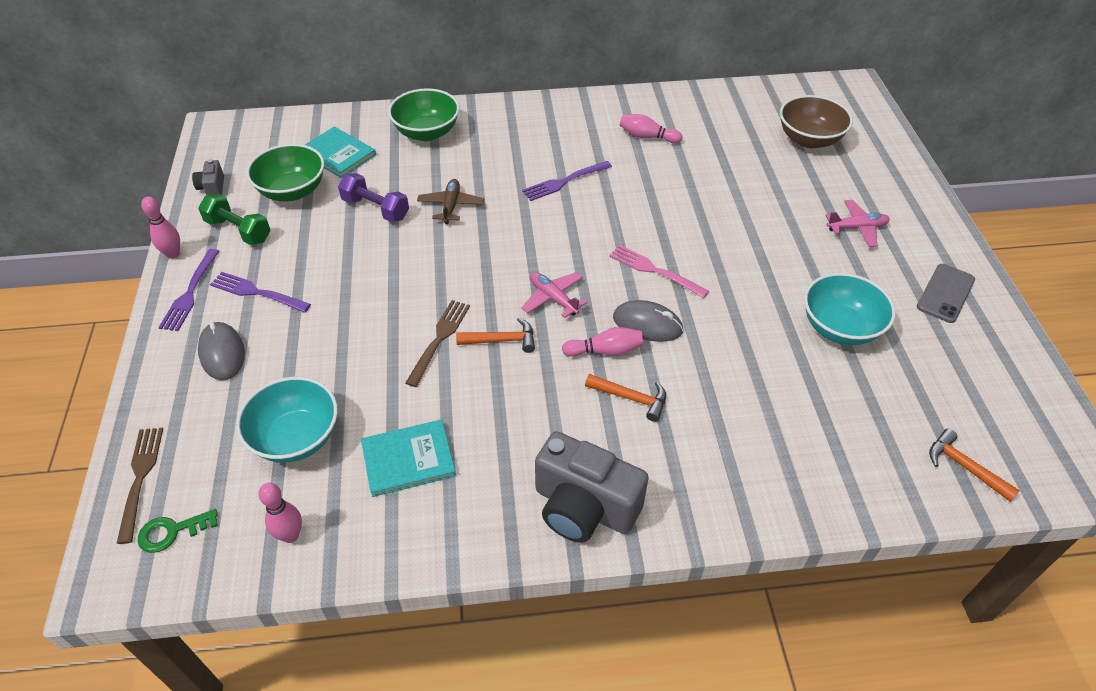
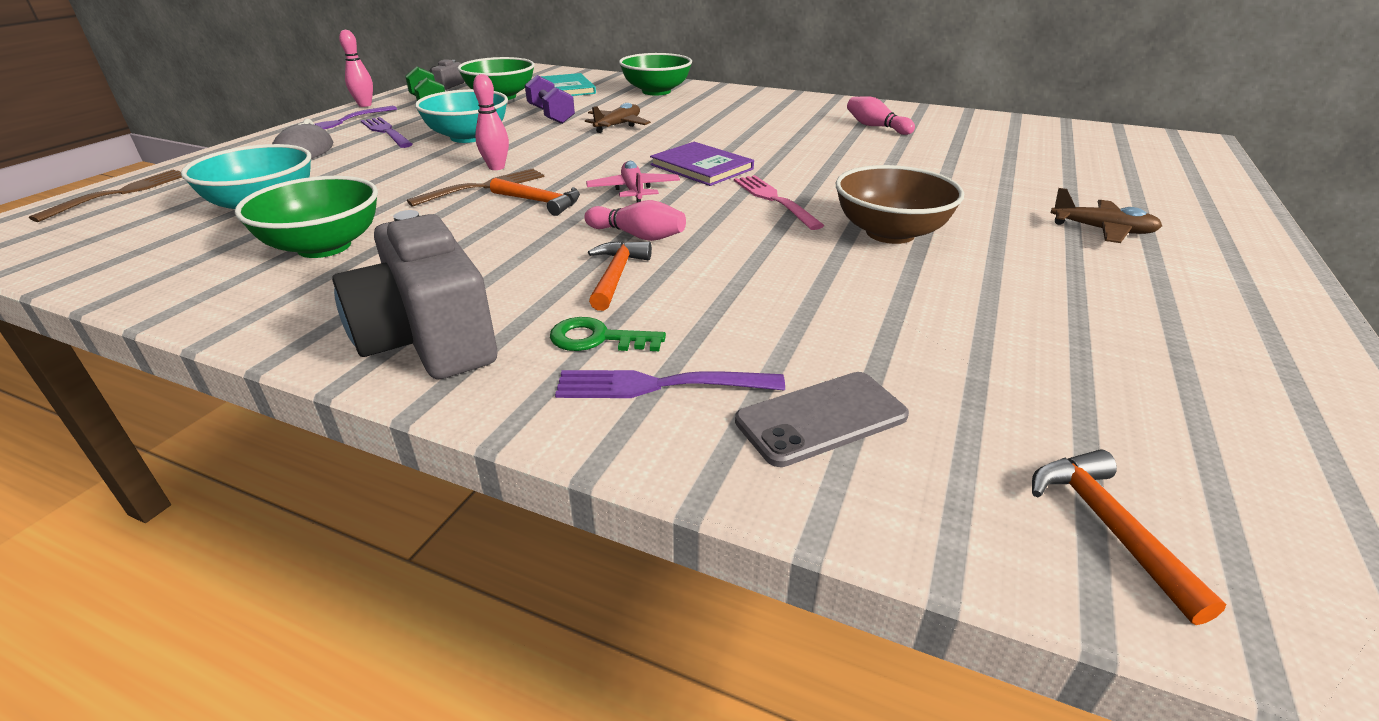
camera: 30 degrees right, 15 degrees down
green key [138,509,218,553] -> green key moved to [550,317,666,351]
pink bowling pin [258,483,302,543] -> pink bowling pin moved to [473,74,509,170]
turquoise book [361,420,456,497] -> green bowl [235,176,378,258]
purple fork [522,161,612,201] -> purple fork moved to [555,370,785,398]
orange hammer [585,374,666,422] -> orange hammer turned 135 degrees counterclockwise [588,241,652,311]
grey mouse [613,300,684,342] -> none
brown bowl [780,95,853,148] -> brown bowl moved to [836,165,964,244]
turquoise bowl [804,273,896,345] -> turquoise bowl moved to [415,89,508,143]
pink plane [825,200,890,247] -> brown plane [1051,188,1162,243]
grey phone [917,264,975,323] -> grey phone moved to [735,372,909,467]
none -> purple book [650,142,754,186]

